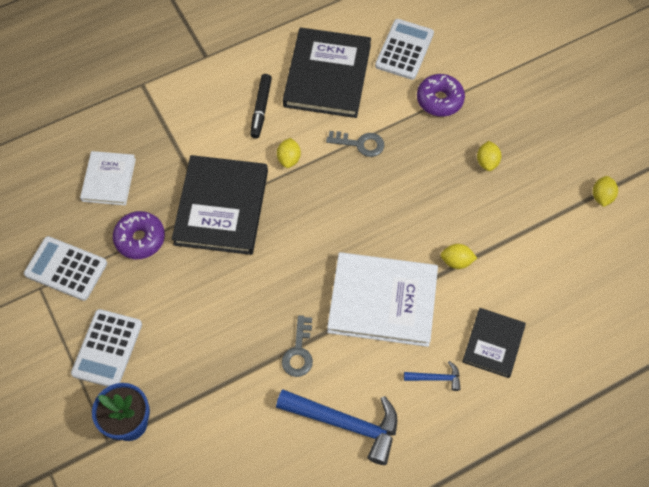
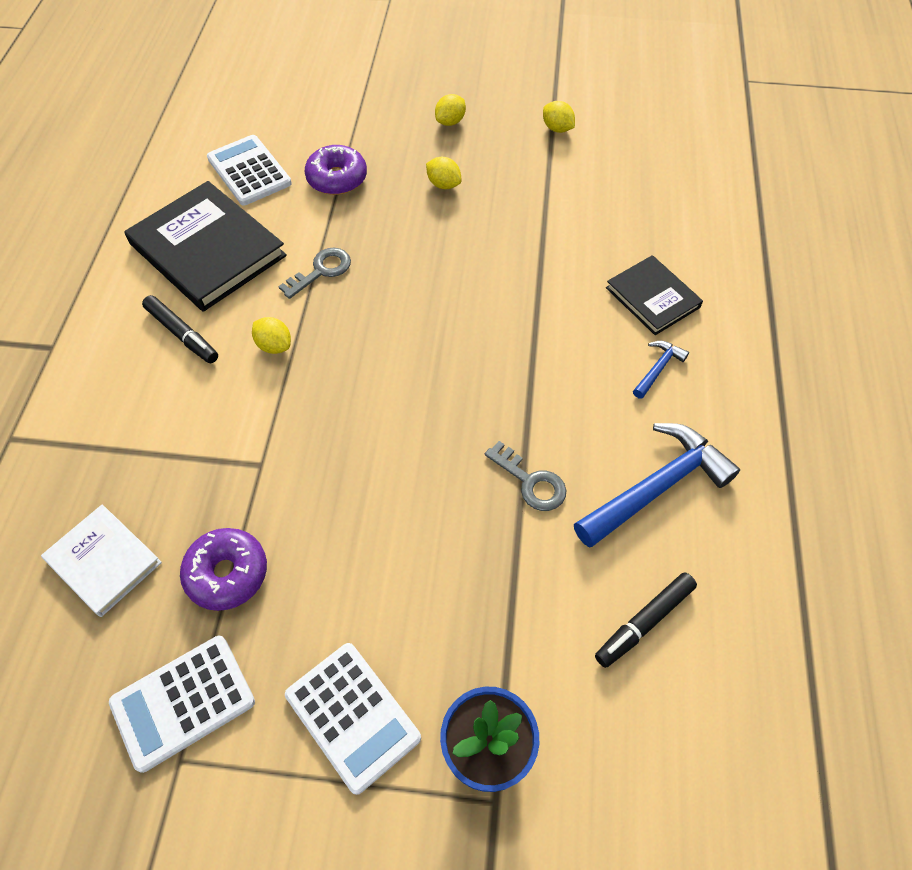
camera: 55 degrees left, 5 degrees down
black book [172,155,268,255] -> none
white book [327,252,438,347] -> none
yellow lemon [441,244,477,269] -> yellow lemon moved to [435,94,466,126]
none -> black marker [595,572,697,668]

